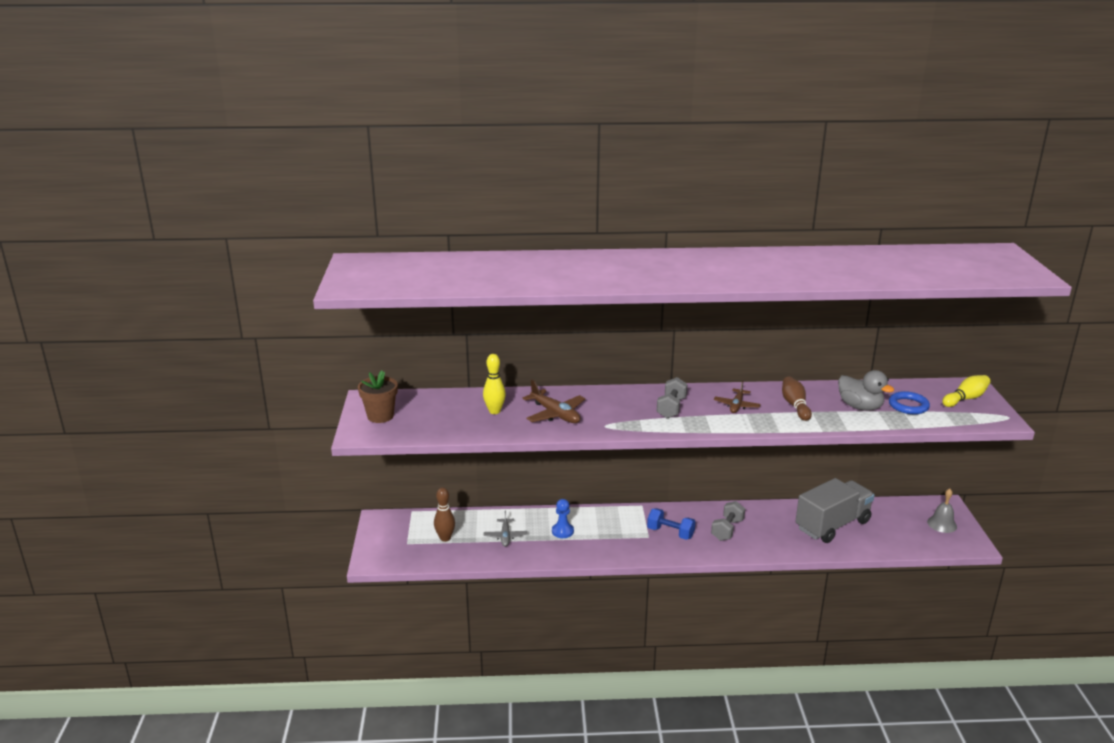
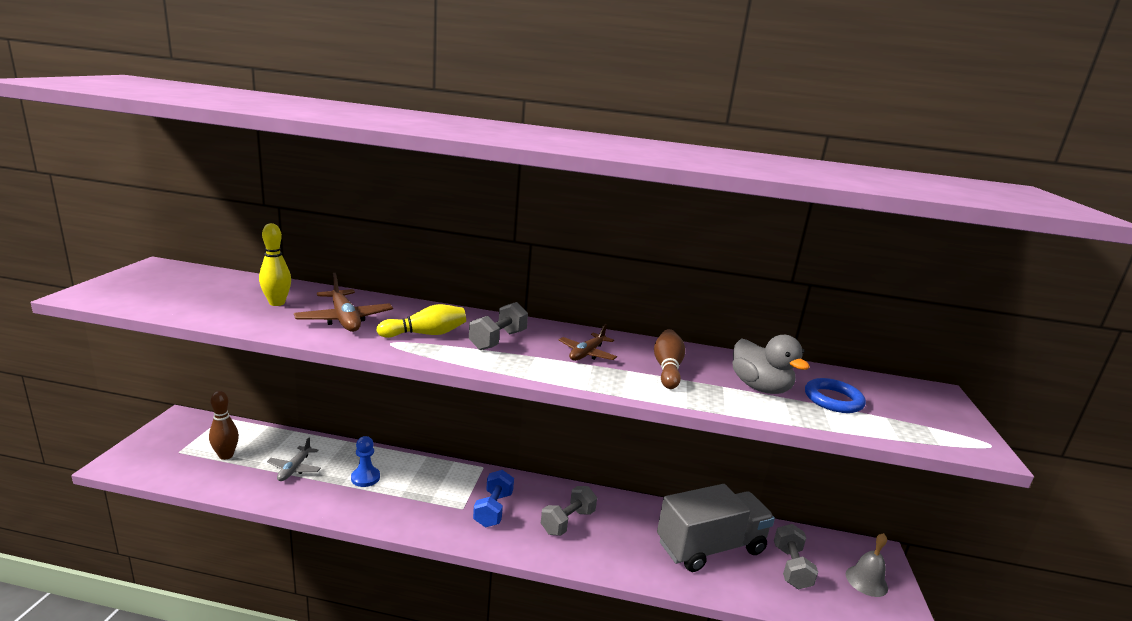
camera: 10 degrees right, 5 degrees down
brown flower pot [358,371,398,423] -> none
blue dumbbell [647,508,695,540] -> blue dumbbell turned 60 degrees clockwise [473,470,514,527]
yellow bowling pin [942,375,990,407] -> yellow bowling pin moved to [376,304,466,338]
none -> grey dumbbell [774,524,818,589]

